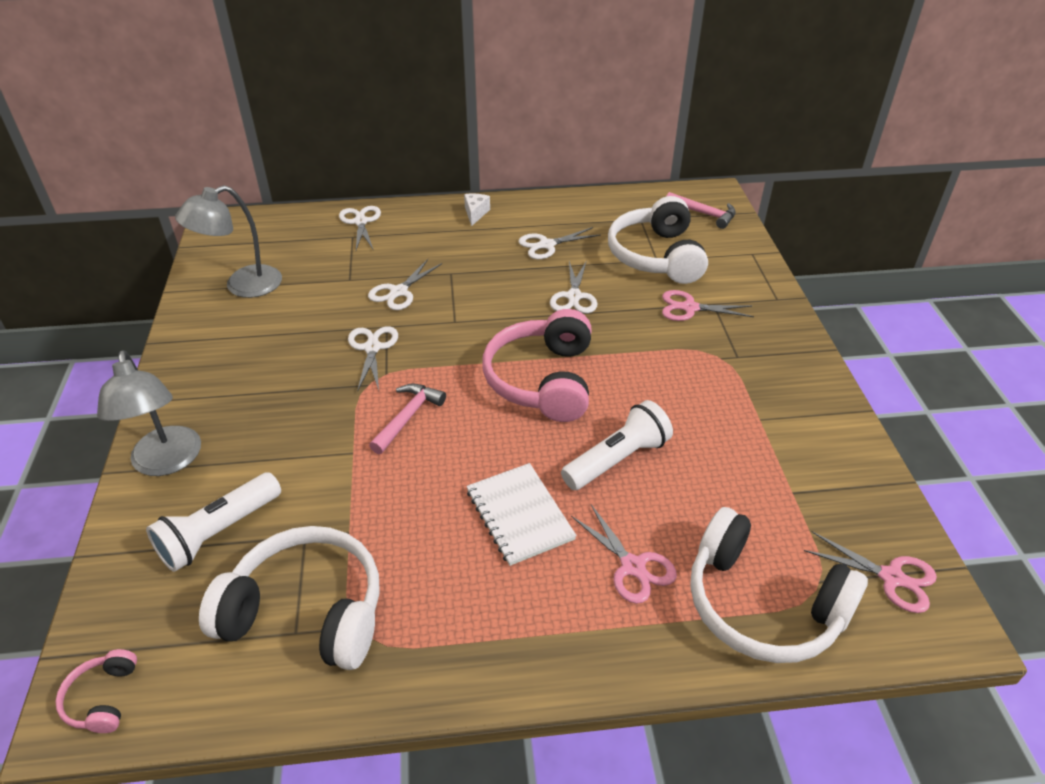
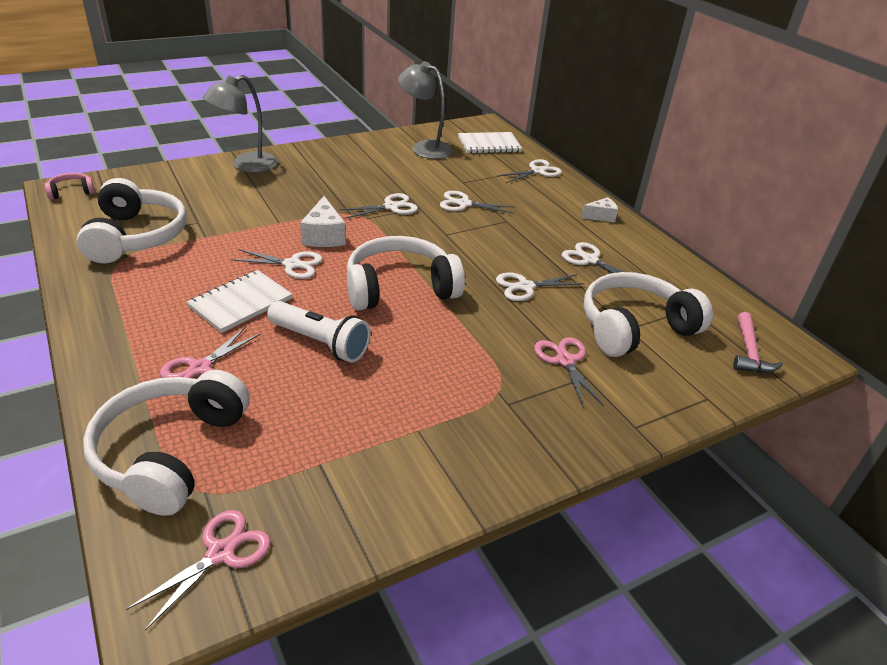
camera: 65 degrees right, 5 degrees down
white flashlight [146,472,281,572] -> none
pink hammer [369,384,446,454] -> white cheese [300,196,346,247]
pink headphones [482,309,592,422] -> white headphones [347,236,465,310]
pink scissors [804,531,937,613] -> pink scissors turned 150 degrees counterclockwise [126,510,271,631]
none -> white scissors [231,249,322,279]
none -> white notebook [458,132,522,154]

